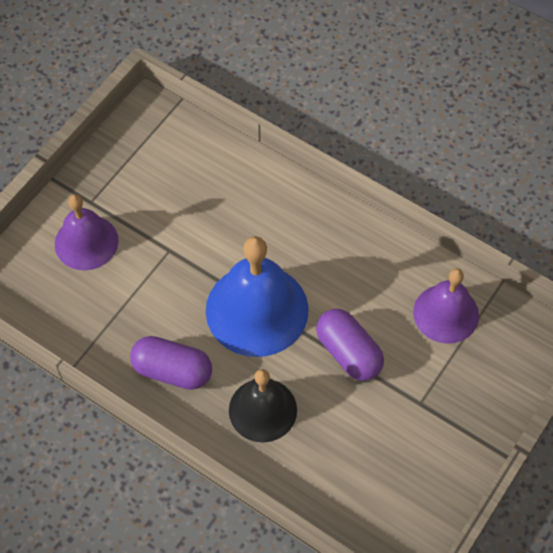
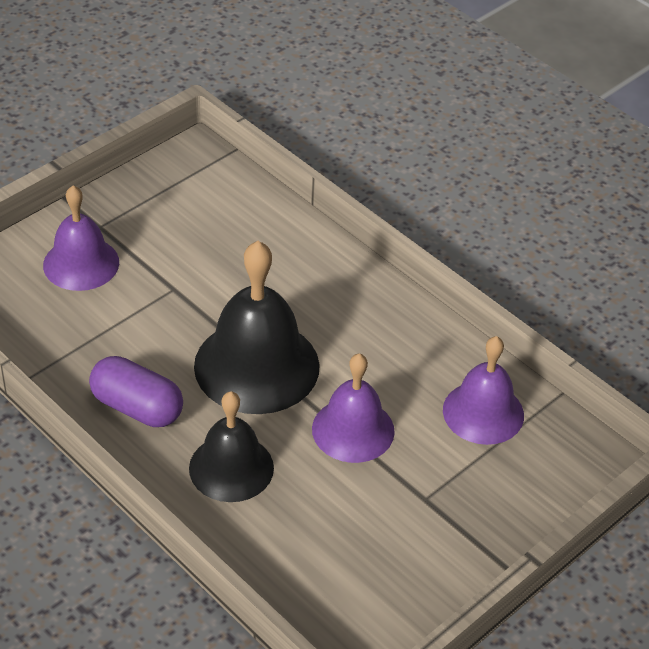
camera: 10 degrees right, 15 degrees down
blue bell [206,236,309,357] -> black bell [194,241,320,414]
purple capsule [316,309,384,381] -> purple bell [312,353,395,463]

